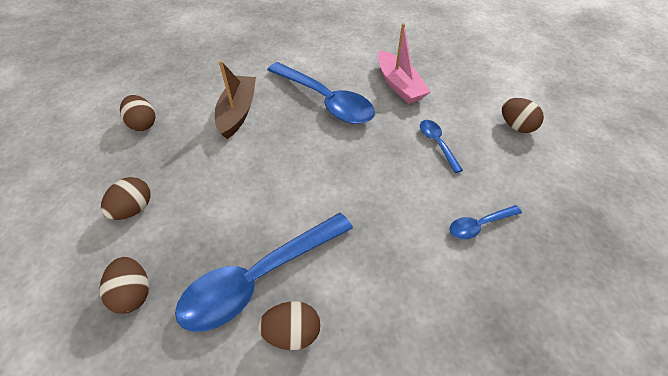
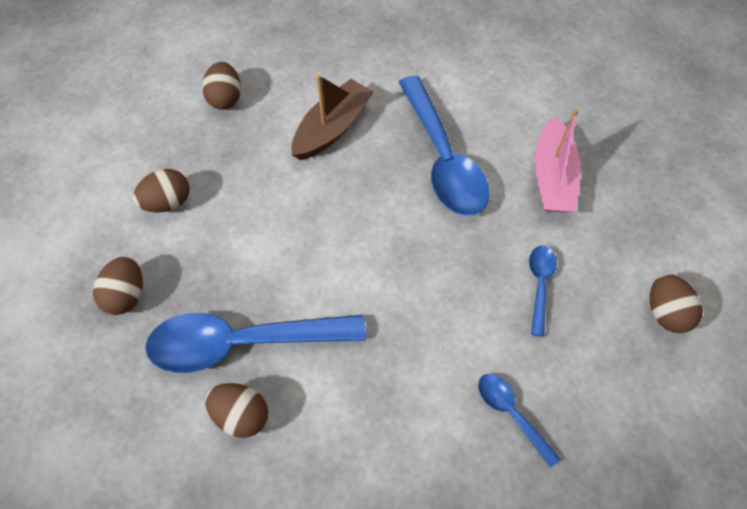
camera: 30 degrees right, 10 degrees up
blue spoon [450,205,522,239] -> blue spoon turned 45 degrees clockwise [478,374,561,468]

